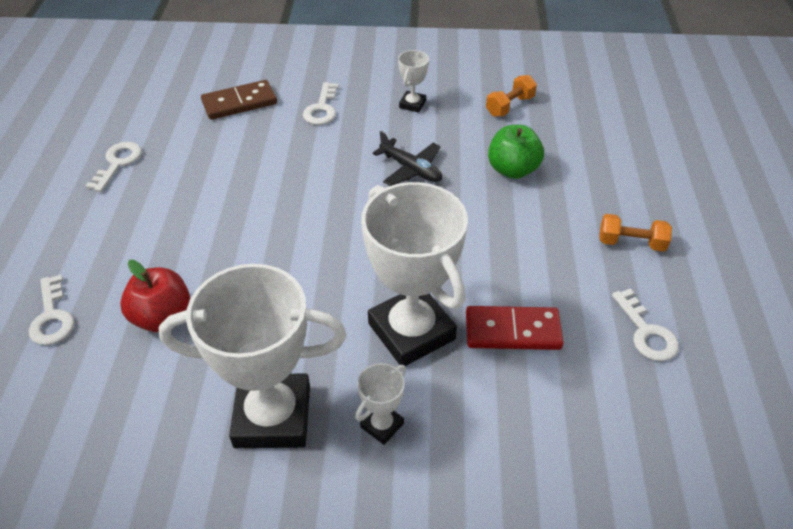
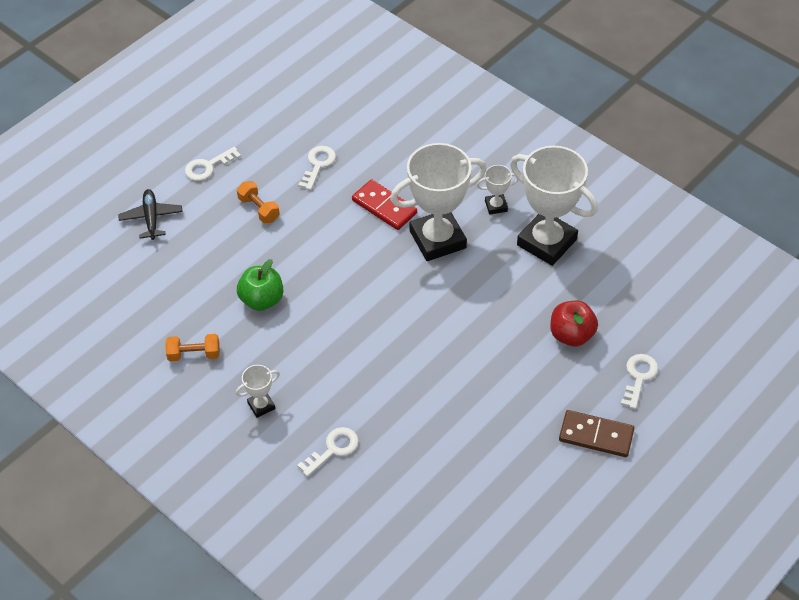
camera: 140 degrees left, 5 degrees up
white key [85,142,142,192] -> white key moved to [185,147,241,181]
brown domino [201,80,277,120] -> brown domino moved to [559,410,635,457]
white trophy [361,182,468,366] -> white trophy turned 60 degrees clockwise [390,143,487,261]
black plane [373,131,442,186] -> black plane moved to [118,189,183,240]

